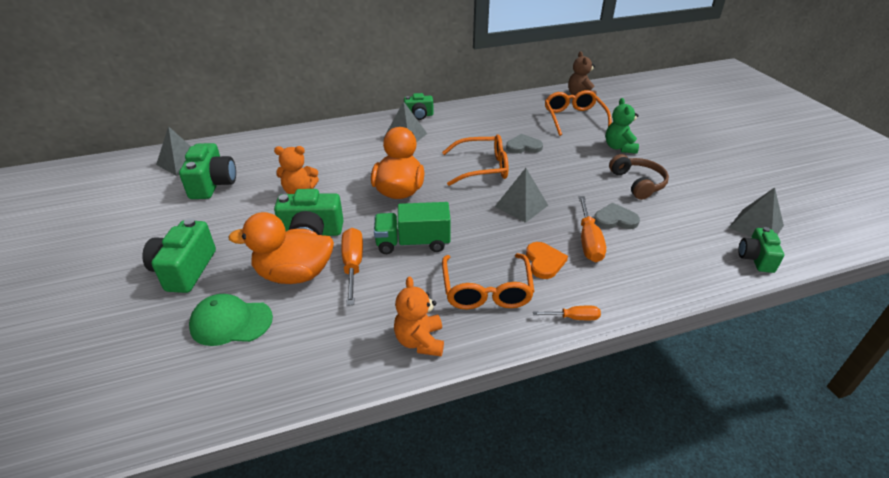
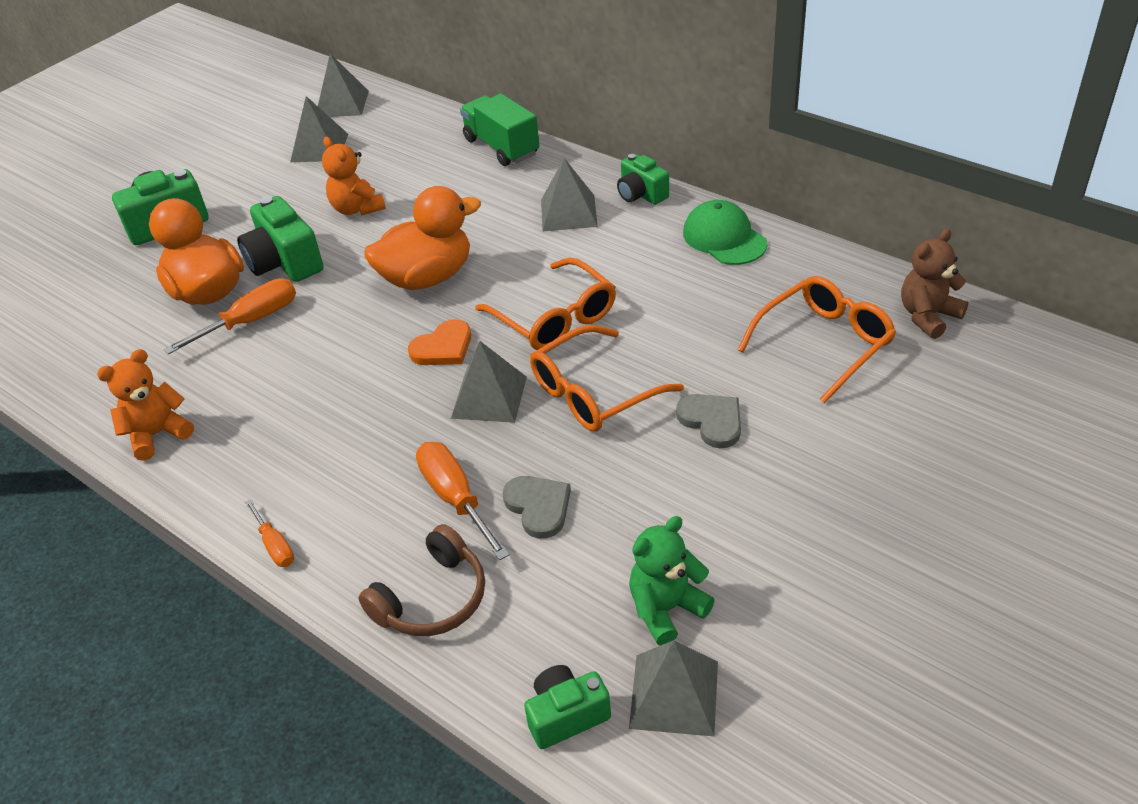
camera: 60 degrees right, 5 degrees up
green camera [179,143,236,199] -> grey pyramid [290,96,348,162]
green cap [189,294,273,346] -> green cap moved to [683,200,768,265]
green truck [374,202,451,254] -> green truck moved to [460,94,540,166]
orange glasses [442,253,534,309] -> orange glasses moved to [530,325,684,432]
grey heart [506,134,543,154] -> grey heart moved to [676,394,741,448]
orange heart [526,242,568,279] -> orange heart moved to [408,319,471,365]
orange screwdriver [579,196,606,262] -> orange screwdriver turned 90 degrees clockwise [416,442,509,560]
green teddy bear [605,98,639,154] -> green teddy bear moved to [629,516,715,645]
brown headphones [609,154,669,200] -> brown headphones moved to [359,524,485,636]

